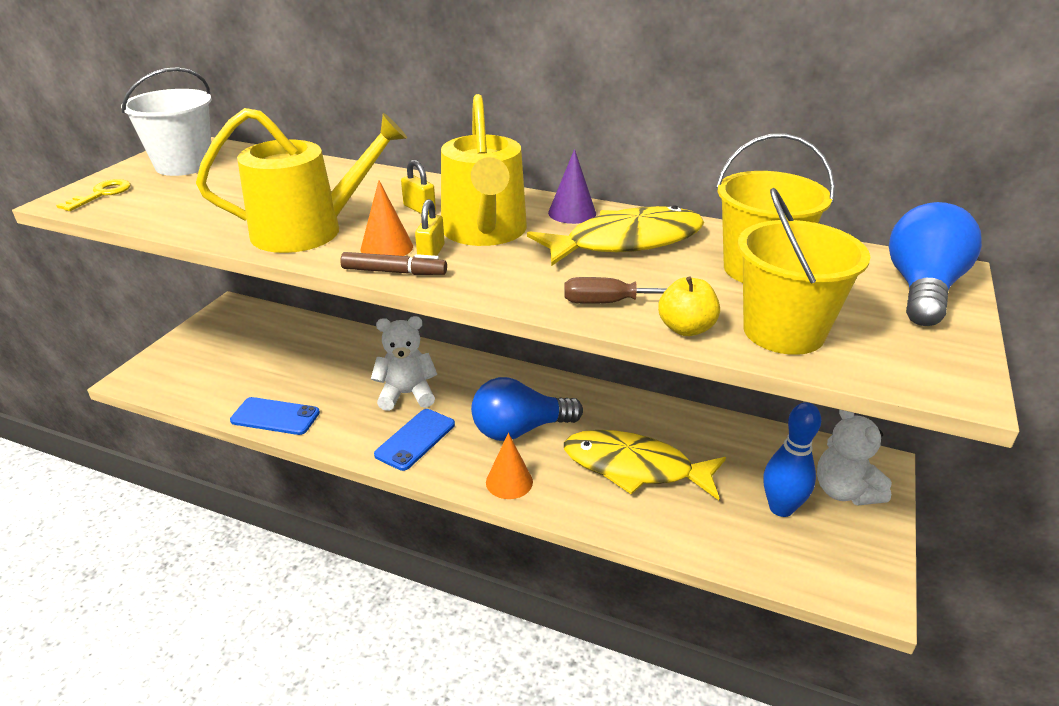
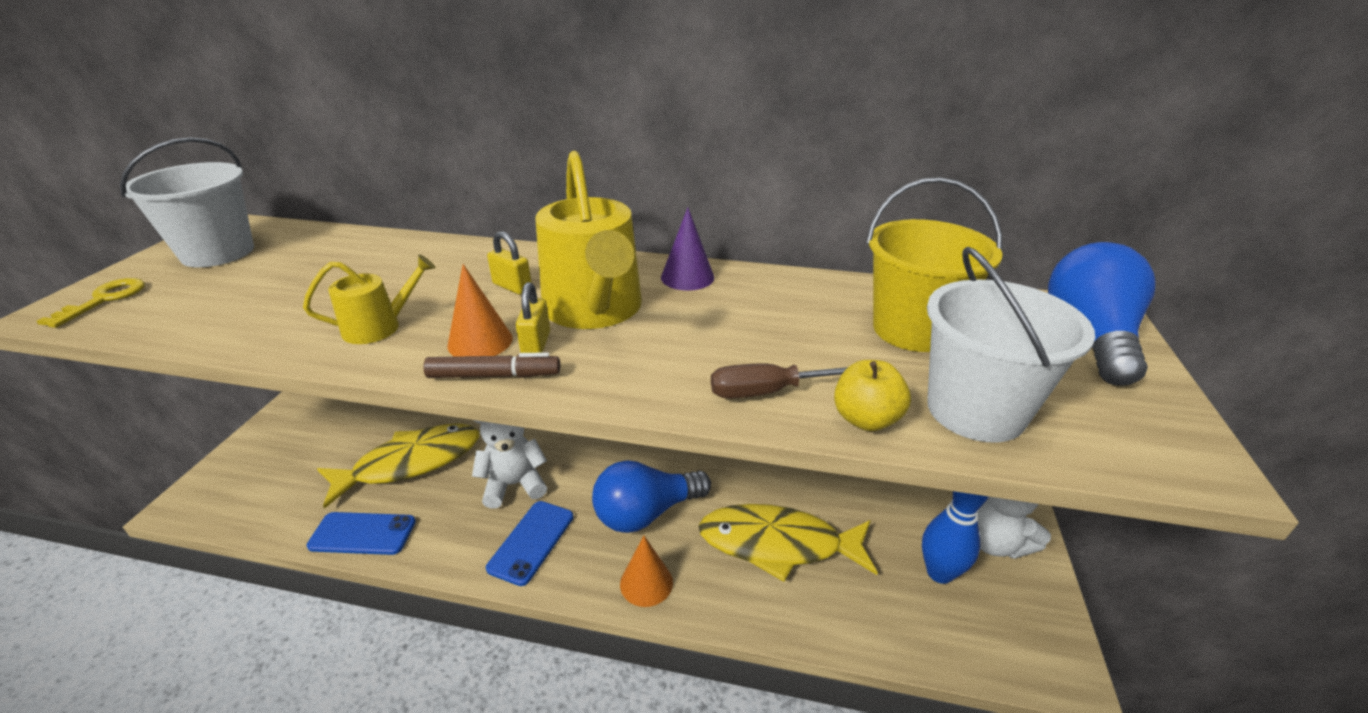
camera: 10 degrees left, 0 degrees up
yellow watering can [196,108,407,253] -> yellow watering can [303,254,436,344], size x0.51
yellow fish [527,205,704,266] -> yellow fish moved to [317,423,479,509]
yellow bucket [738,188,870,355] -> white bucket [927,247,1095,443]

